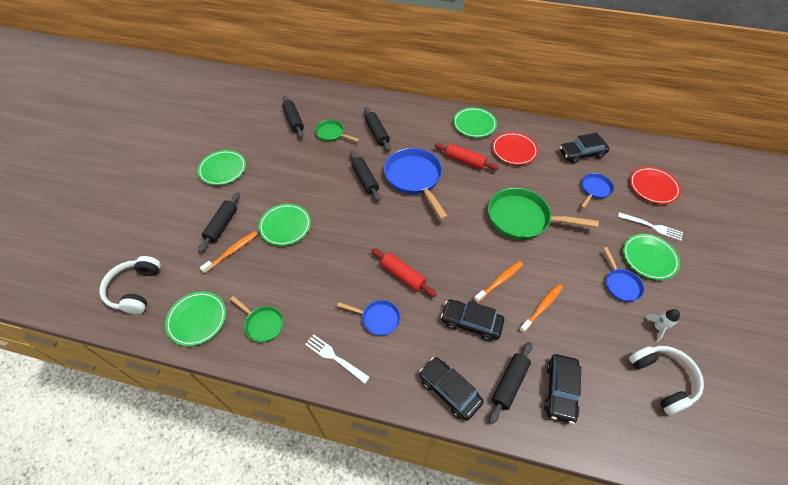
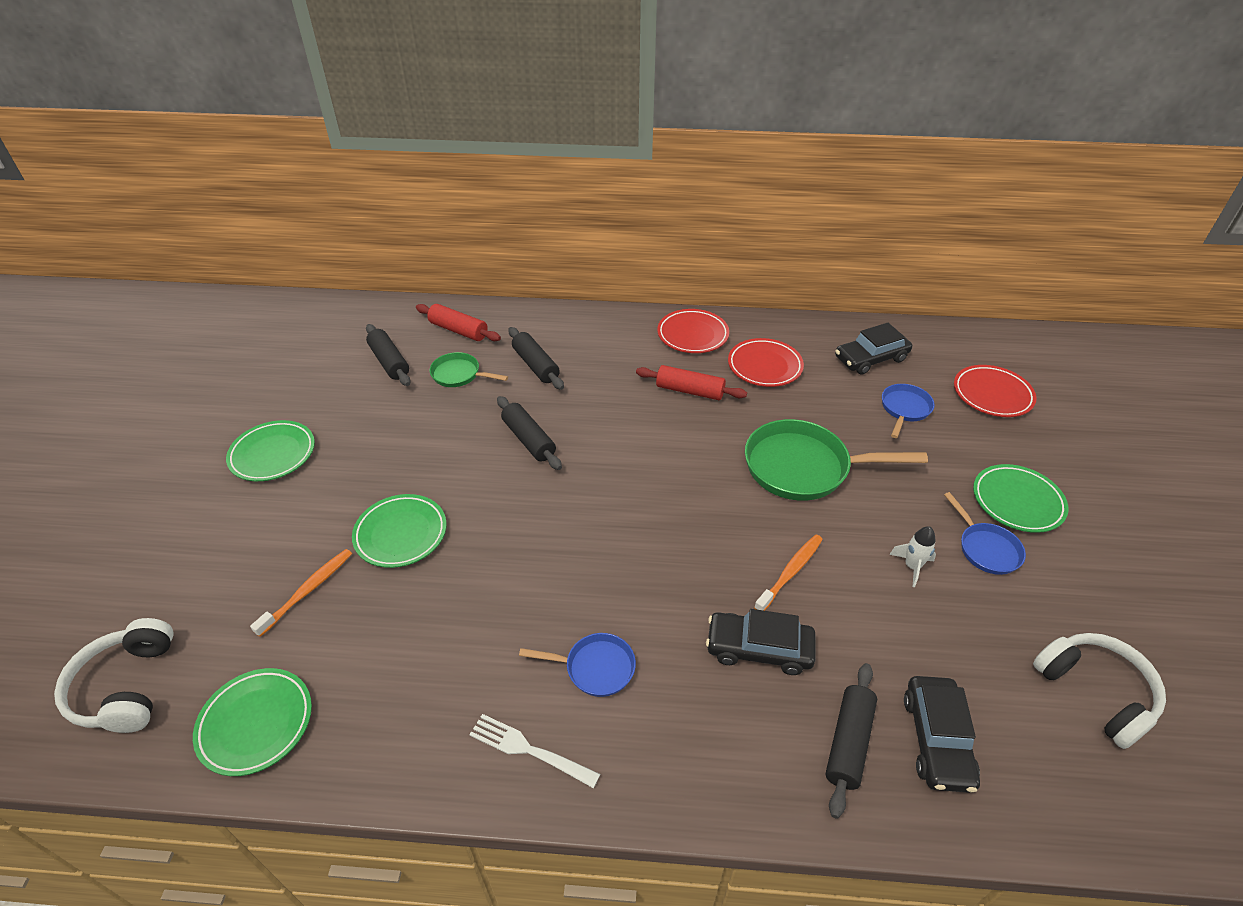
camera: 10 degrees left, 10 degrees down
black rolling pin [198,192,240,253] -> none
green pan [230,296,283,342] -> none
red rolling pin [372,248,437,297] -> red rolling pin moved to [416,304,501,341]
blue pan [384,148,448,220] -> none
black car [419,357,484,421] -> none
green plate [453,107,497,138] -> red plate [657,309,729,353]
orange toothbrush [519,284,563,333] -> none
white fork [618,212,683,241] -> none
white rocket [644,309,680,342] -> white rocket moved to [889,526,936,587]

